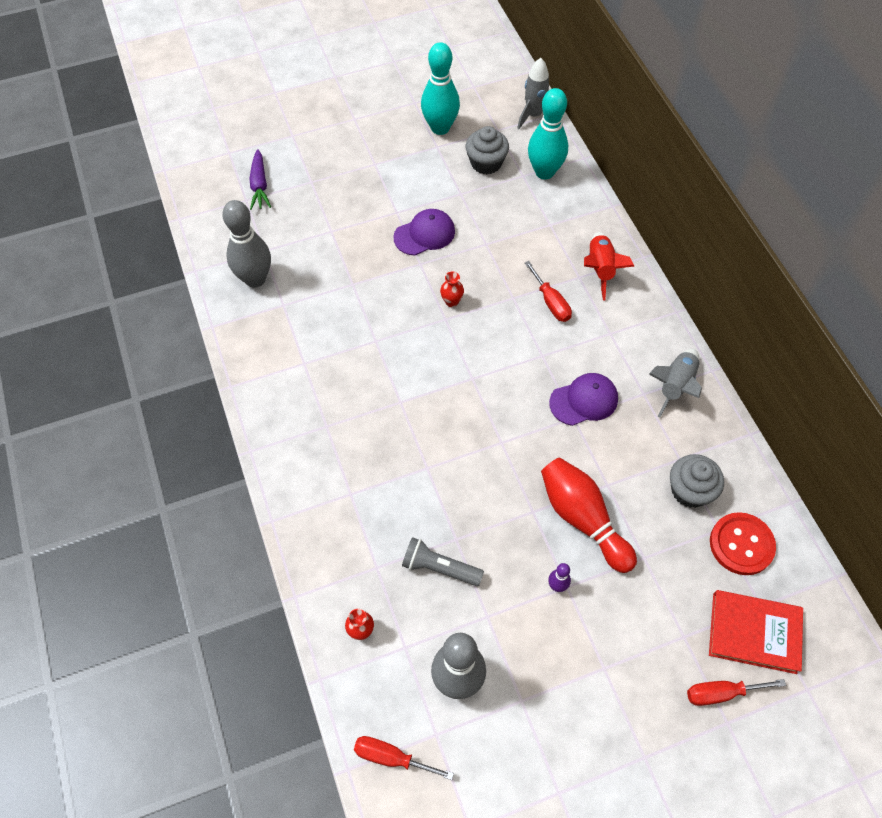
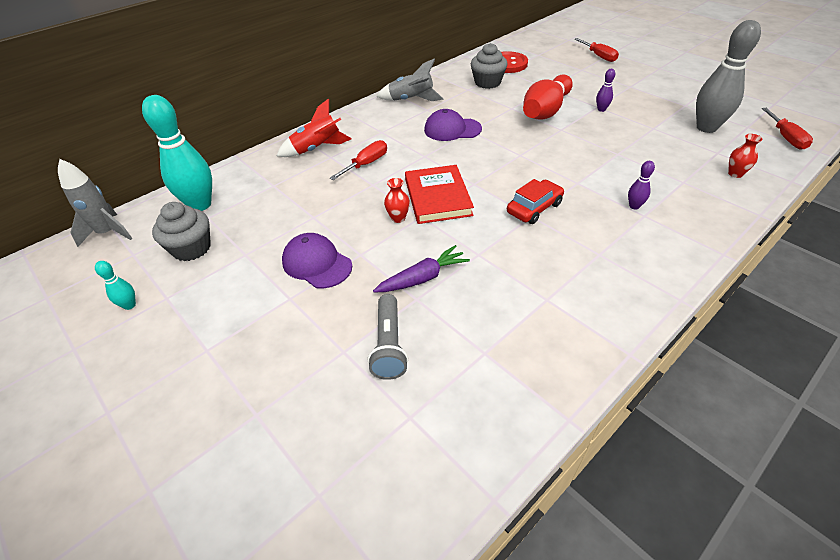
camera: 110 degrees left, 15 degrees down
grey bowling pin [222,200,271,288] -> none
purple carrot [249,149,271,210] -> purple carrot moved to [373,245,470,293]
grey flashlight [402,537,484,586] -> grey flashlight moved to [368,294,408,380]
turquoise bowling pin [421,42,460,135] -> turquoise bowling pin [95,261,136,310], size x0.43
purple cap [549,373,618,426] -> purple cap turned 45 degrees counterclockwise [424,109,482,141]
red book [709,590,803,674] -> red book moved to [405,165,474,224]
none -> red car [507,179,564,224]
none -> purple bowling pin [628,161,655,210]

